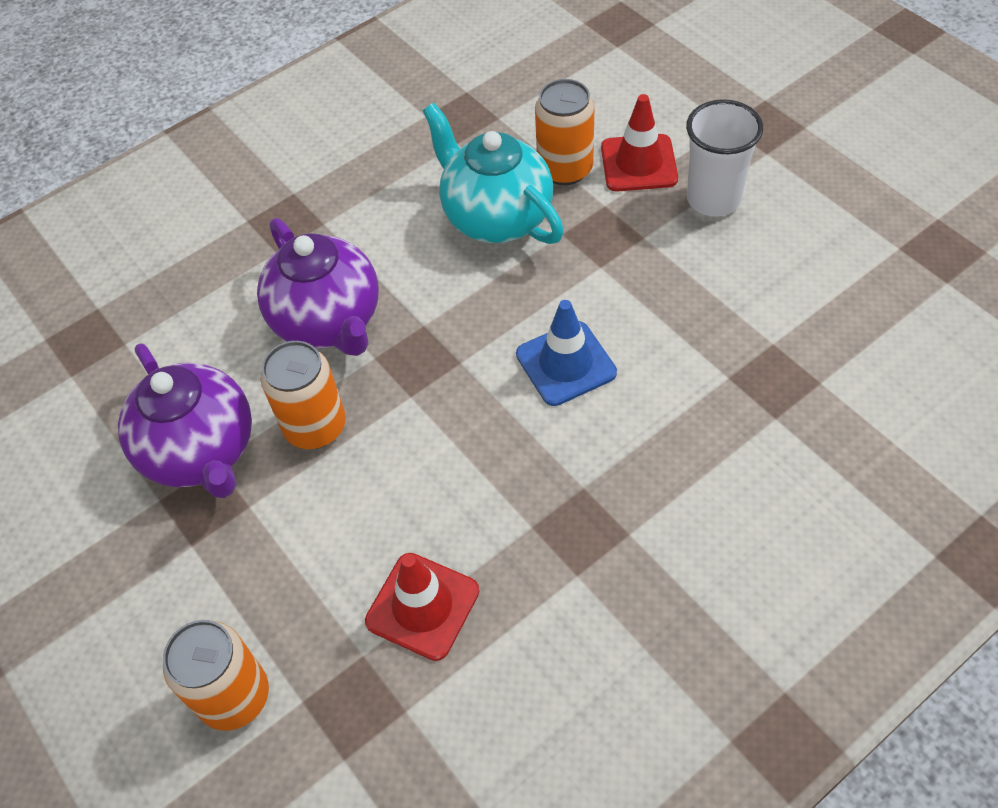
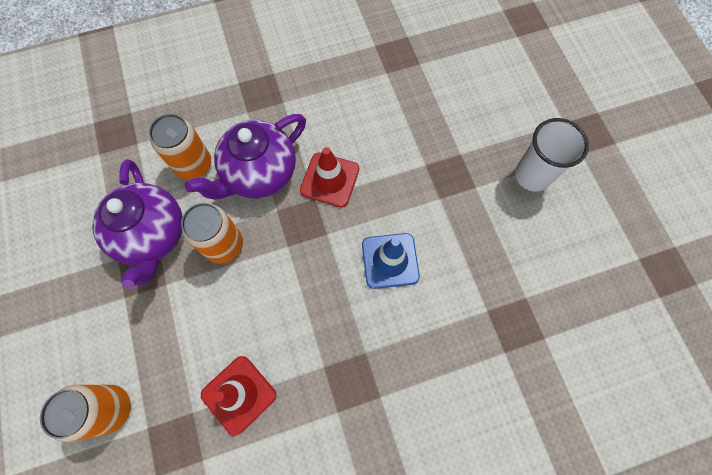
camera: 15 degrees right, 15 degrees up
purple teapot [257,218,379,356] -> purple teapot turned 60 degrees clockwise [185,114,306,200]
turquoise teapot [423,103,564,244] -> none
orange can [535,79,594,185] -> orange can moved to [149,114,211,180]
red traffic cone [601,94,678,192] -> red traffic cone moved to [300,147,359,207]

